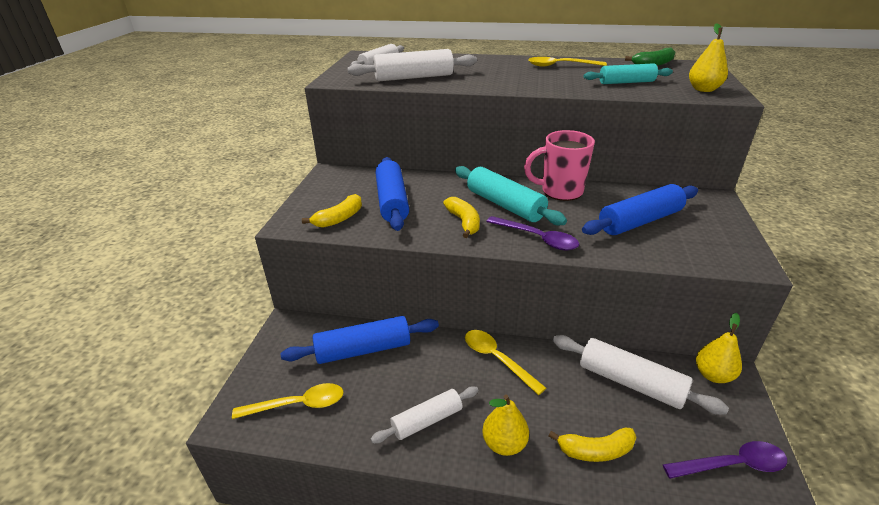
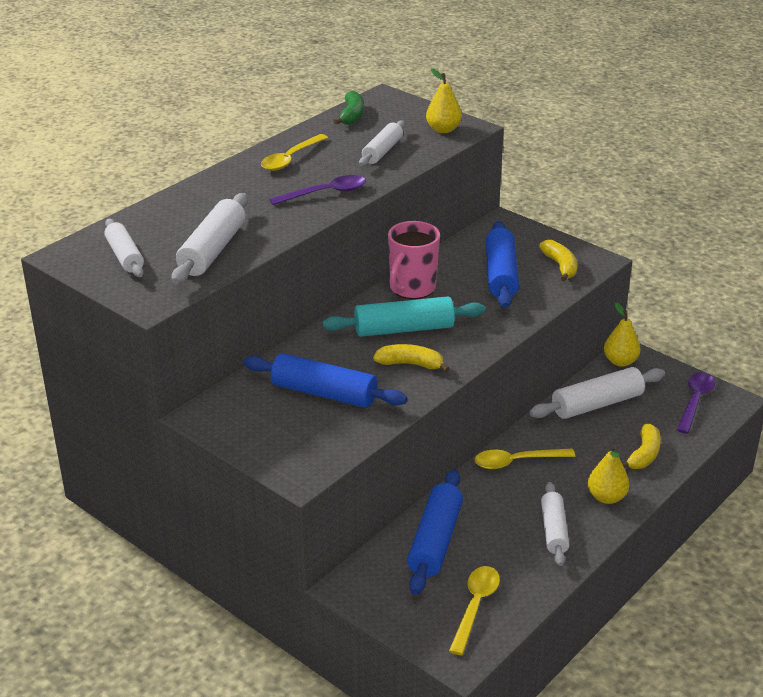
camera: 60 degrees left, 0 degrees up
yellow banana [302,194,362,228] -> yellow banana moved to [539,240,577,282]
purple spoon [486,216,579,250] -> purple spoon moved to [269,175,366,205]
turquoise rolling pin [584,63,673,84] -> white rolling pin [359,121,405,166]

